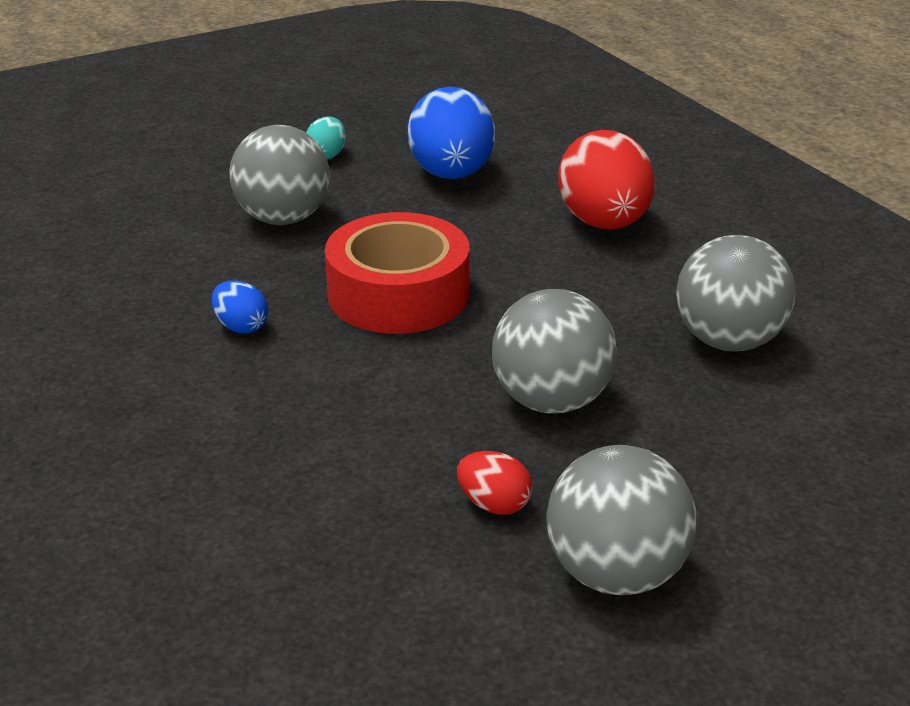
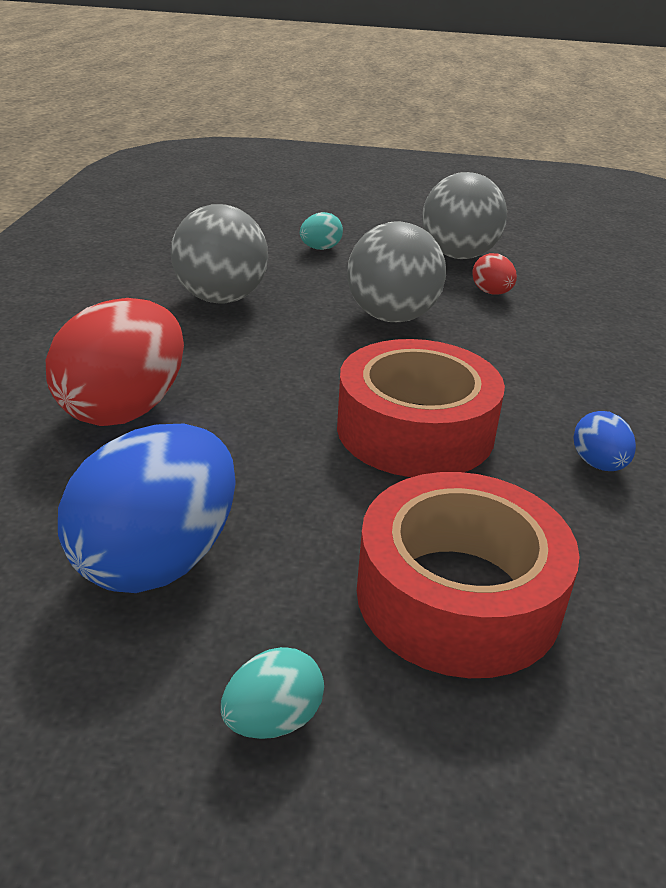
camera: 145 degrees left, 0 degrees up
grey ball [229,125,330,225] -> red tape [357,472,580,678]
none -> turquoise egg [300,212,343,250]

